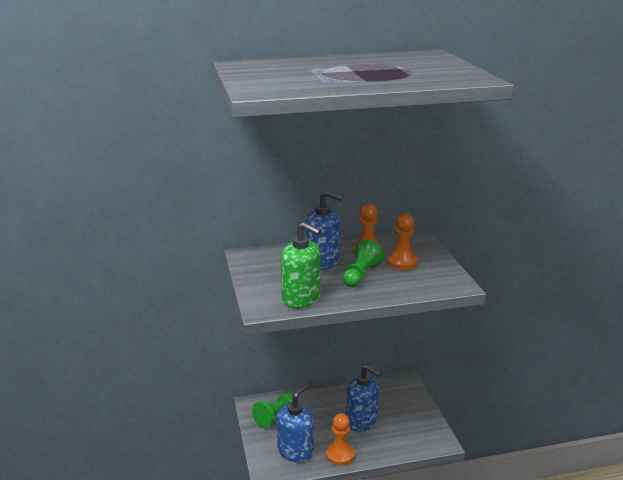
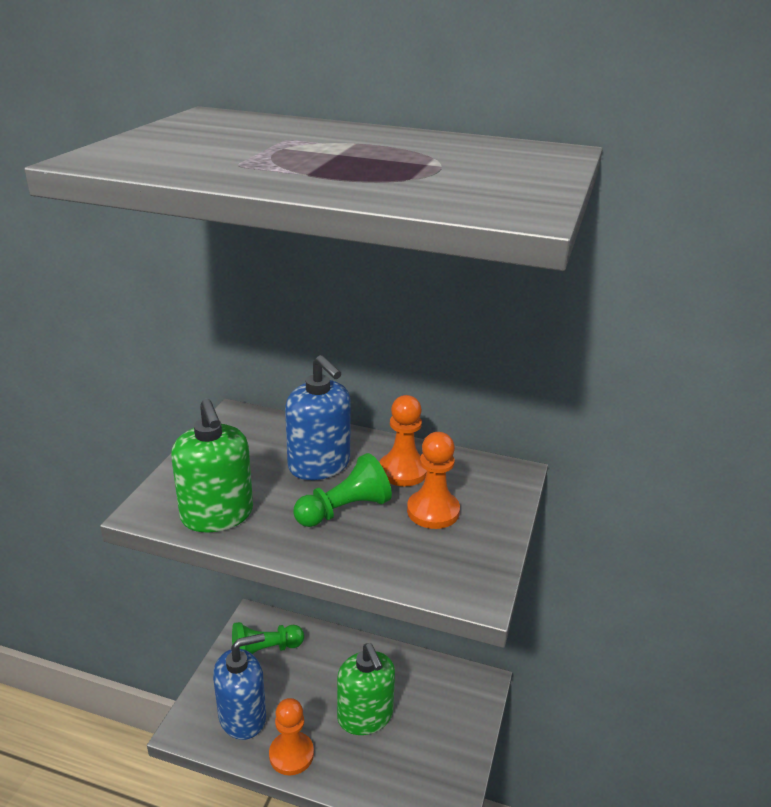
camera: 30 degrees right, 5 degrees up
blue soap dispenser [346,365,381,432] -> green soap dispenser [337,643,395,735]

